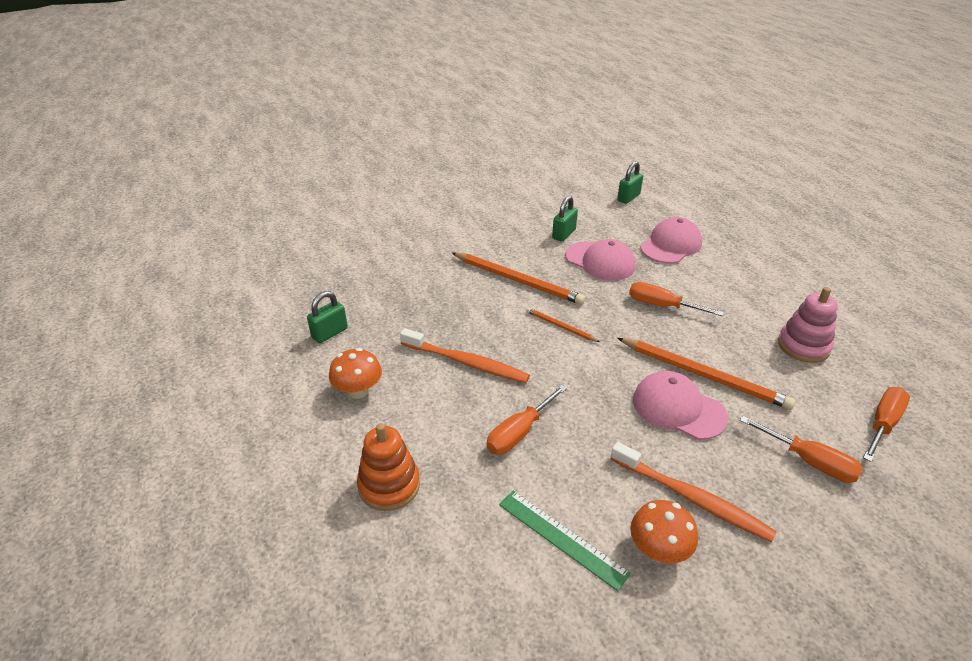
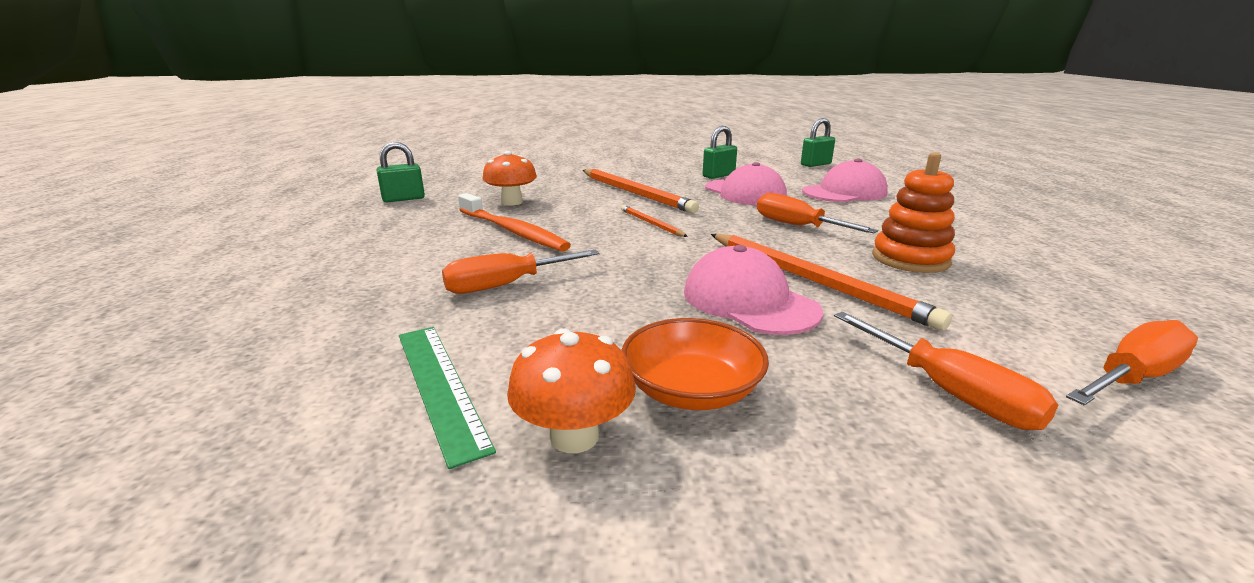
camera: 20 degrees right, 15 degrees down
orange mushroom [329,348,382,399] -> orange mushroom moved to [483,151,537,206]
orange stacking toy [357,423,420,511] -> orange stacking toy moved to [872,152,955,273]
orange toothbrush [610,442,777,542] -> orange bowl [622,318,769,410]
pink stacking toy [778,287,838,363] -> none

